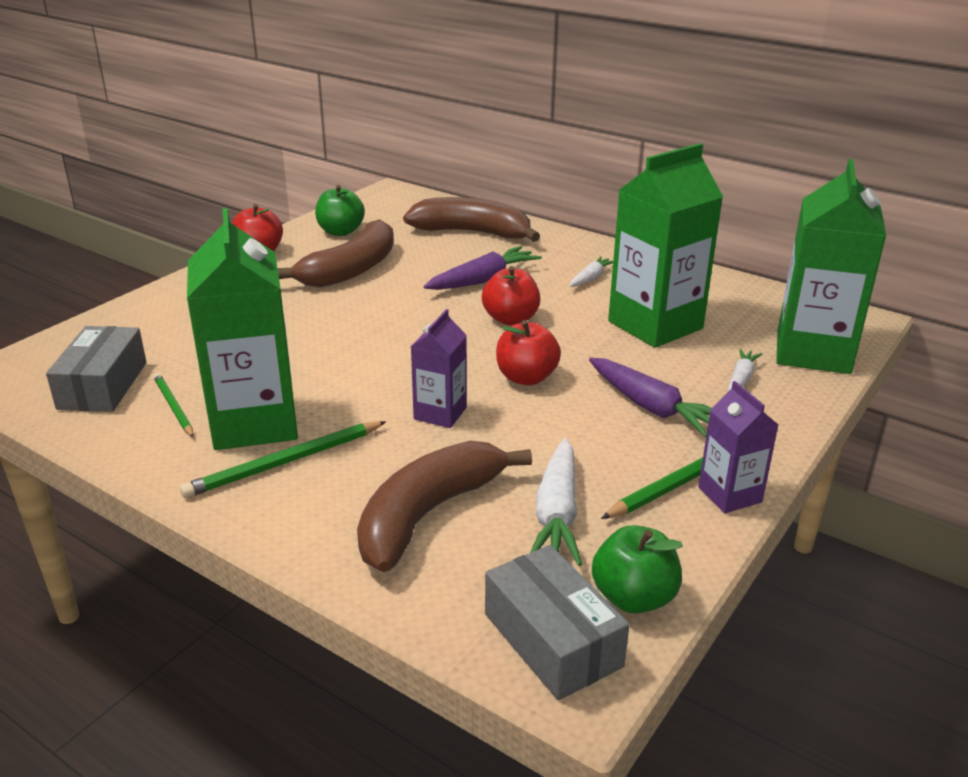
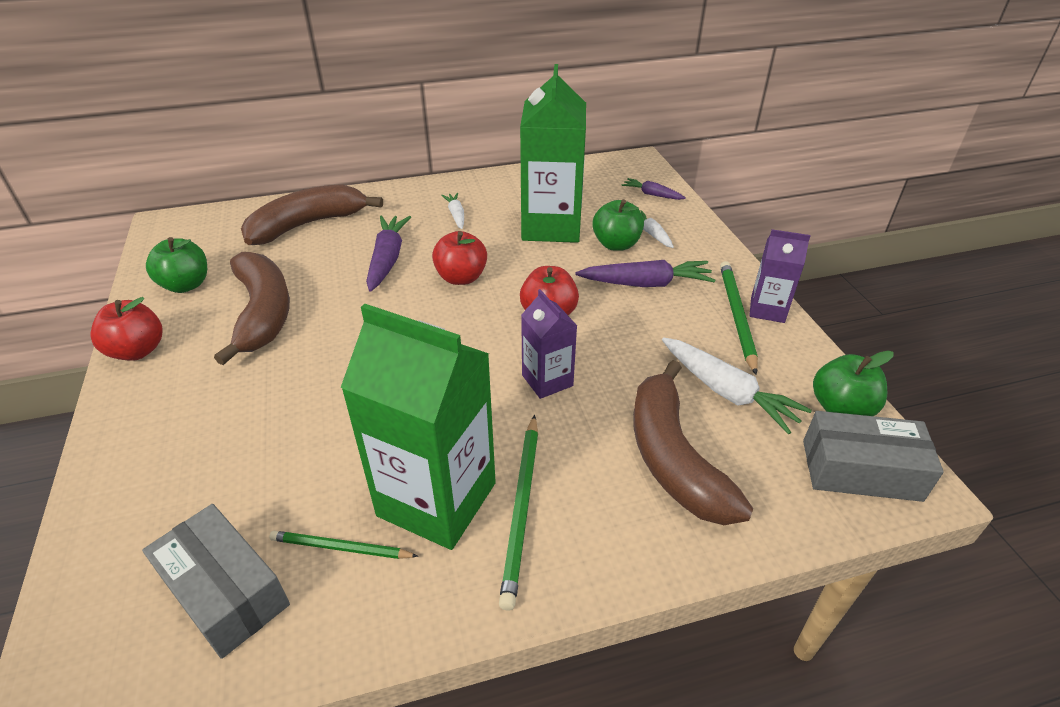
camera: 50 degrees left, 10 degrees up
green carton [776,159,886,374] -> purple carrot [621,178,686,200]
none -> green apple [592,199,644,251]

